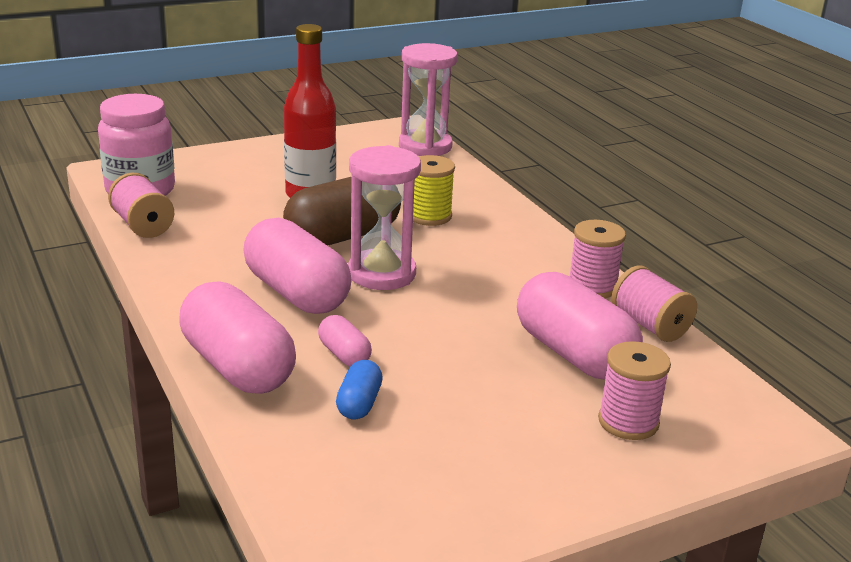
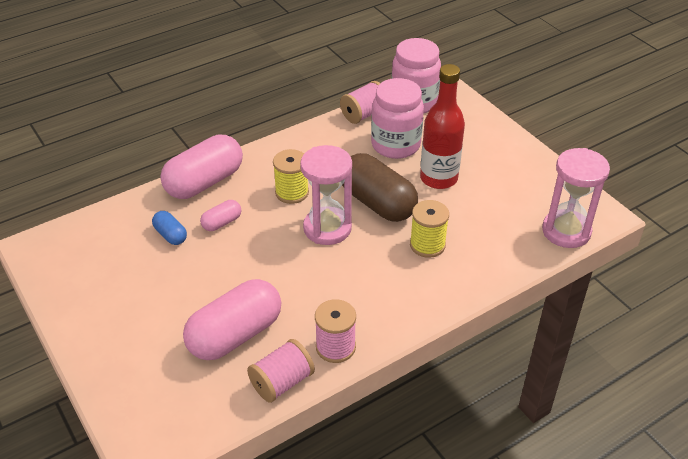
camera: 85 degrees right, 15 degrees up
pink capsule [244,218,352,314] -> yellow spool [273,149,309,204]
blue capsule [336,360,383,419] -> blue capsule turned 45 degrees clockwise [152,211,187,245]
pink spool [598,341,671,440] -> none
none -> pink jar [371,78,424,159]

